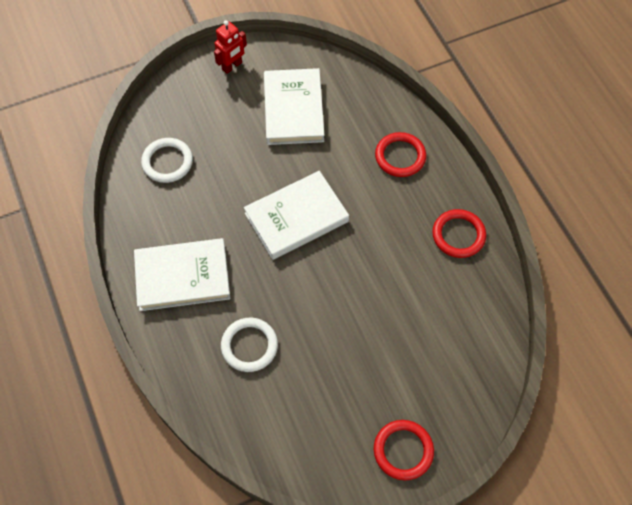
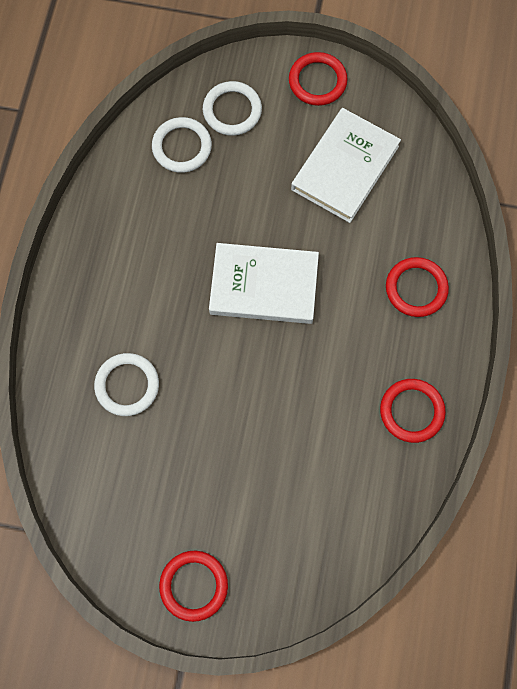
camera: 35 degrees right, 10 degrees up
white book [134,238,231,311] -> none
red robot [214,20,247,74] -> red ring [289,52,348,106]
none -> white ring [203,81,262,136]

